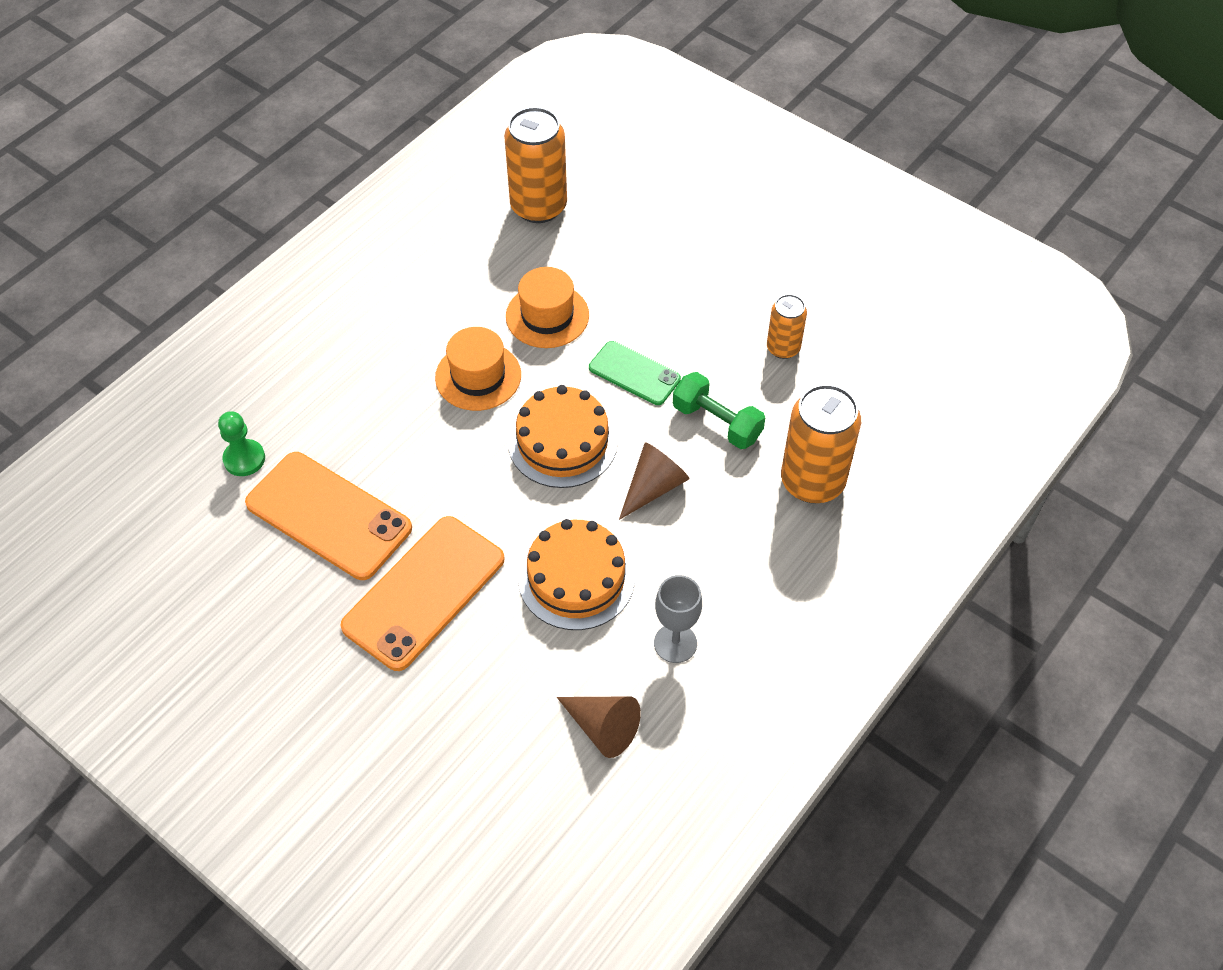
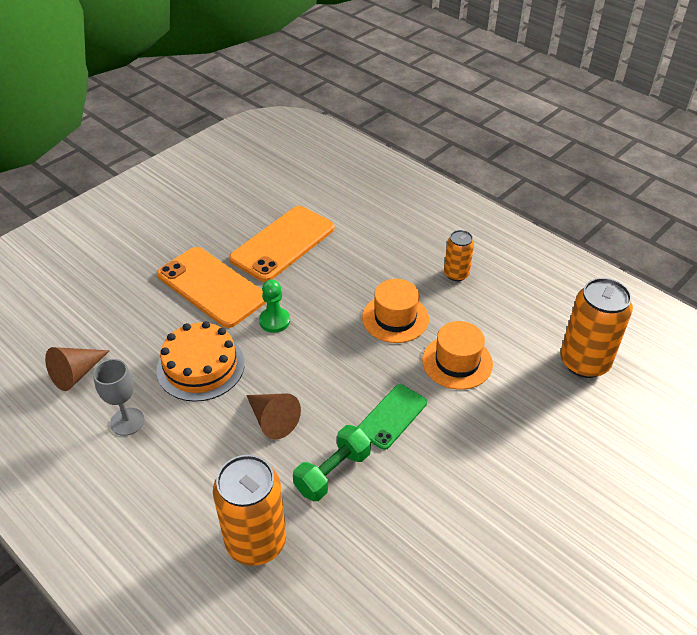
camera: 95 degrees right, 10 degrees down
green pawn [218,411,265,476] -> green pawn moved to [259,279,290,333]
orange cake [508,385,618,488] -> none
orange can [767,294,807,359] -> orange can moved to [444,230,474,281]

